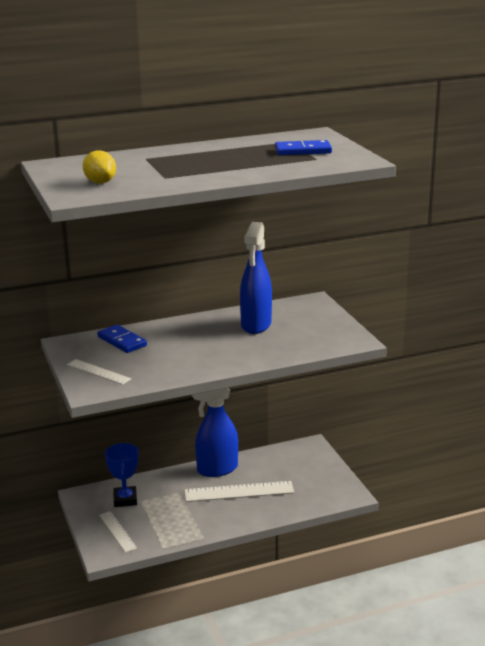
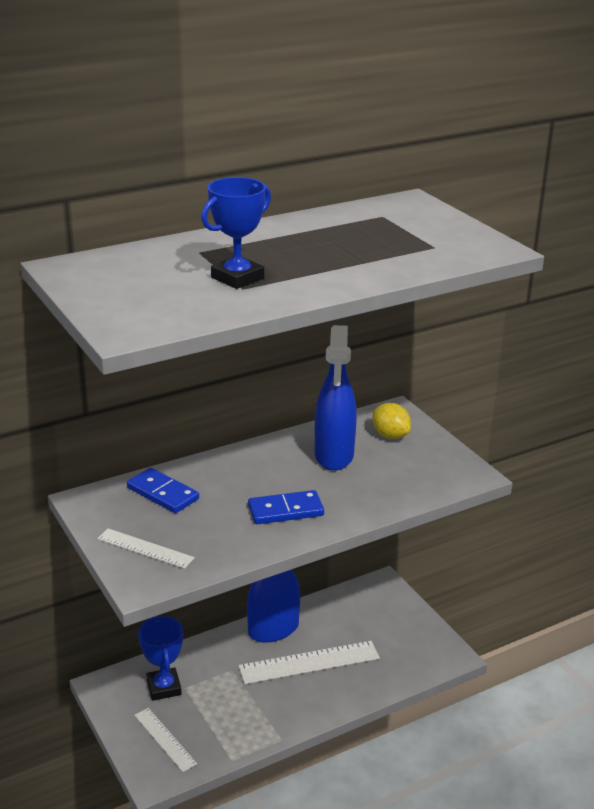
camera: 10 degrees left, 5 degrees up
yellow lemon [83,150,116,183] -> yellow lemon moved to [372,403,411,439]
blue domino [275,140,332,155] -> blue domino moved to [248,490,324,524]
none -> blue trophy [201,177,271,289]

